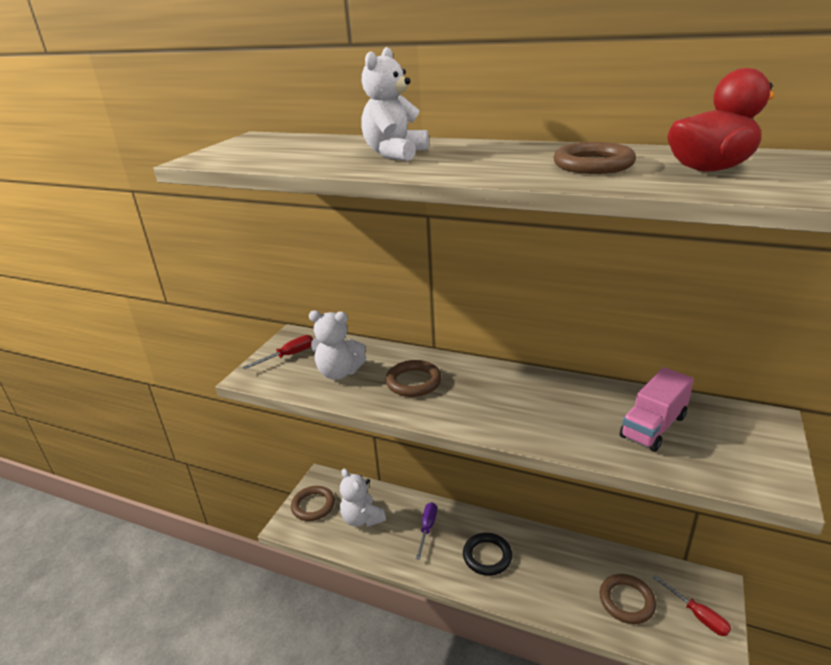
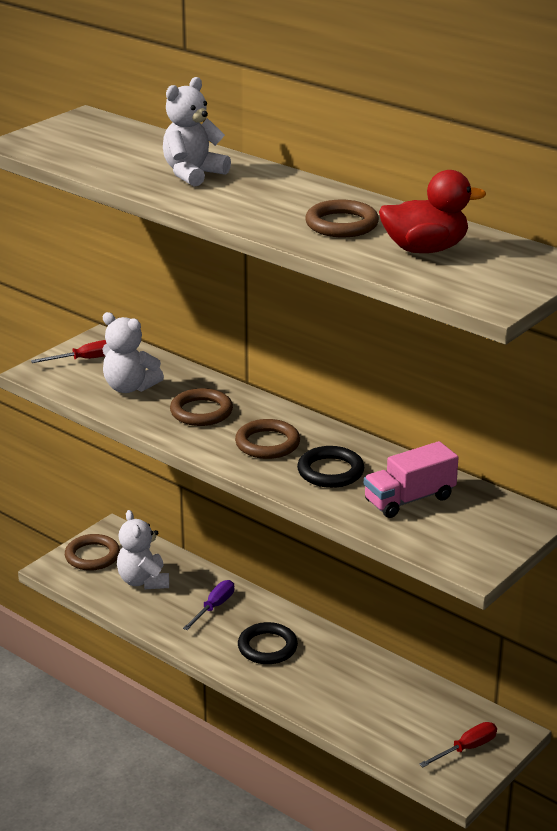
camera: 15 degrees right, 0 degrees up
brown ring [599,574,656,624] -> brown ring moved to [235,419,300,459]
red screwdriver [653,575,731,636] -> red screwdriver turned 105 degrees counterclockwise [419,722,497,767]
none -> black ring [297,446,364,488]

